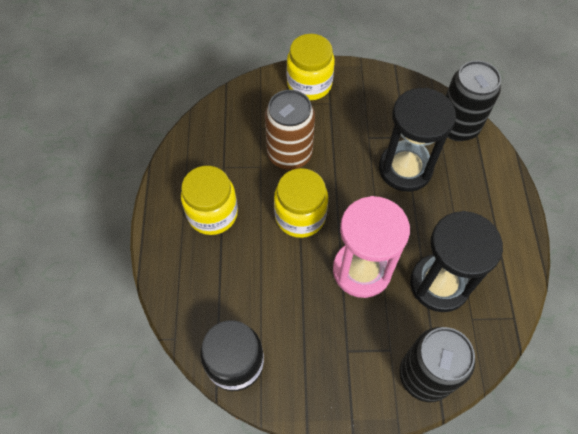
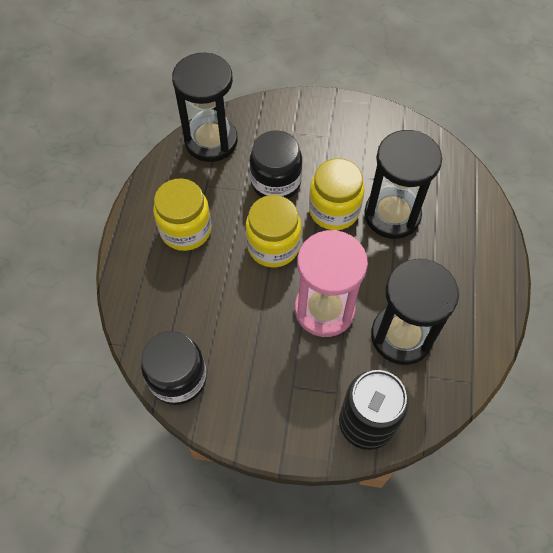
camera: 10 degrees right, 0 degrees up
brown can [265,90,315,170] -> black jar [250,130,302,199]
yellow jar [287,34,335,100] -> yellow jar moved to [309,158,364,230]
black can [446,60,501,141] -> none
none -> black hourglass [172,53,238,162]

